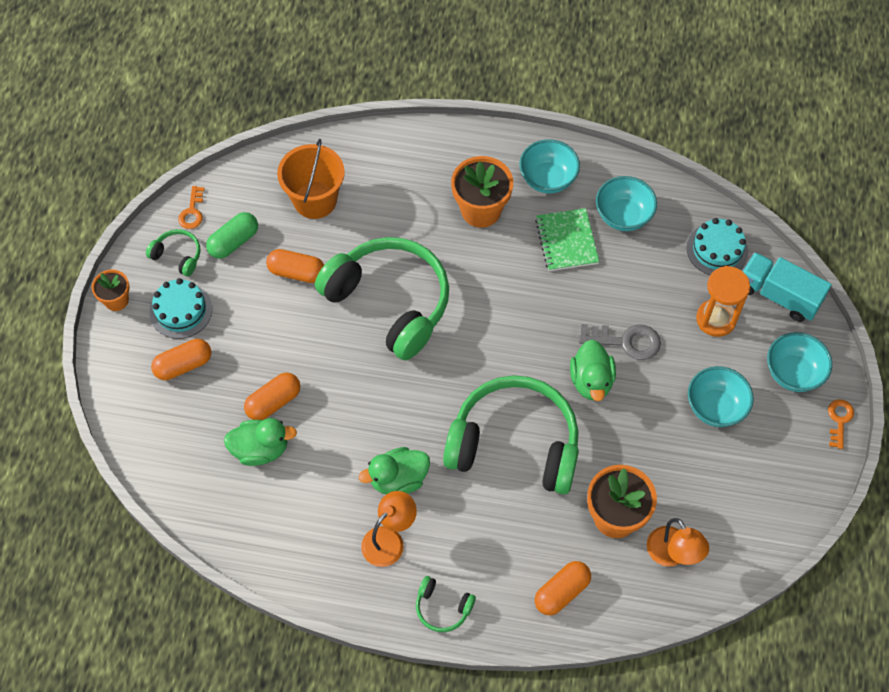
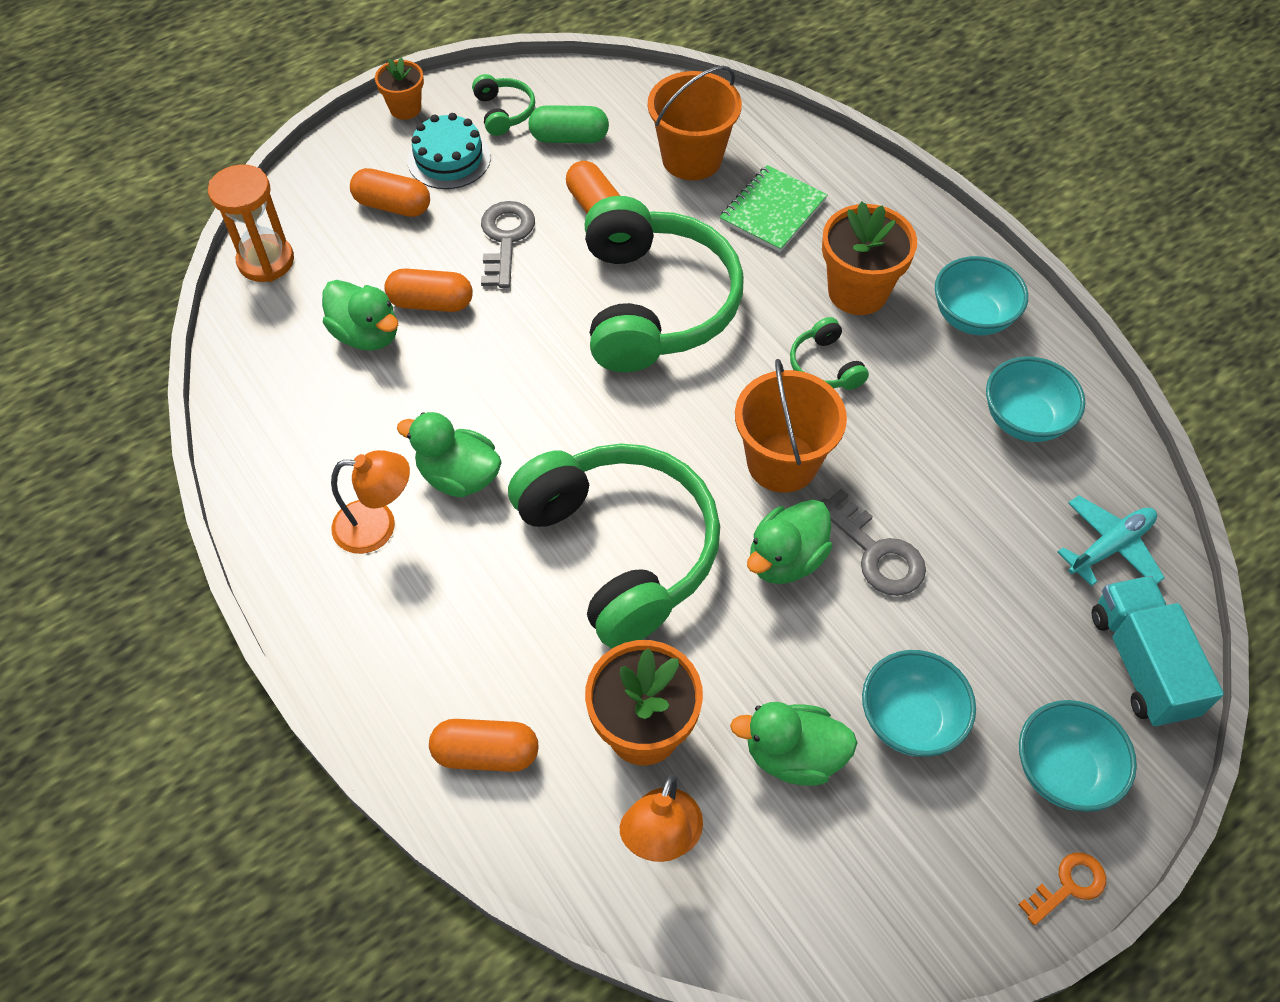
camera: 45 degrees right, 5 degrees down
orange key [178,186,205,229] -> none
green headphones [416,576,476,632] -> green headphones moved to [790,317,869,390]
green notebook [535,208,600,271] -> green notebook moved to [719,165,828,252]
turquoise cake [687,218,748,275] -> turquoise plane [1058,495,1165,586]
orange hourglass [696,266,750,337] -> orange hourglass moved to [208,164,294,282]
none -> grey key [481,201,535,288]
none -> green duck [730,702,857,786]
none -> orange bucket [735,359,847,493]

